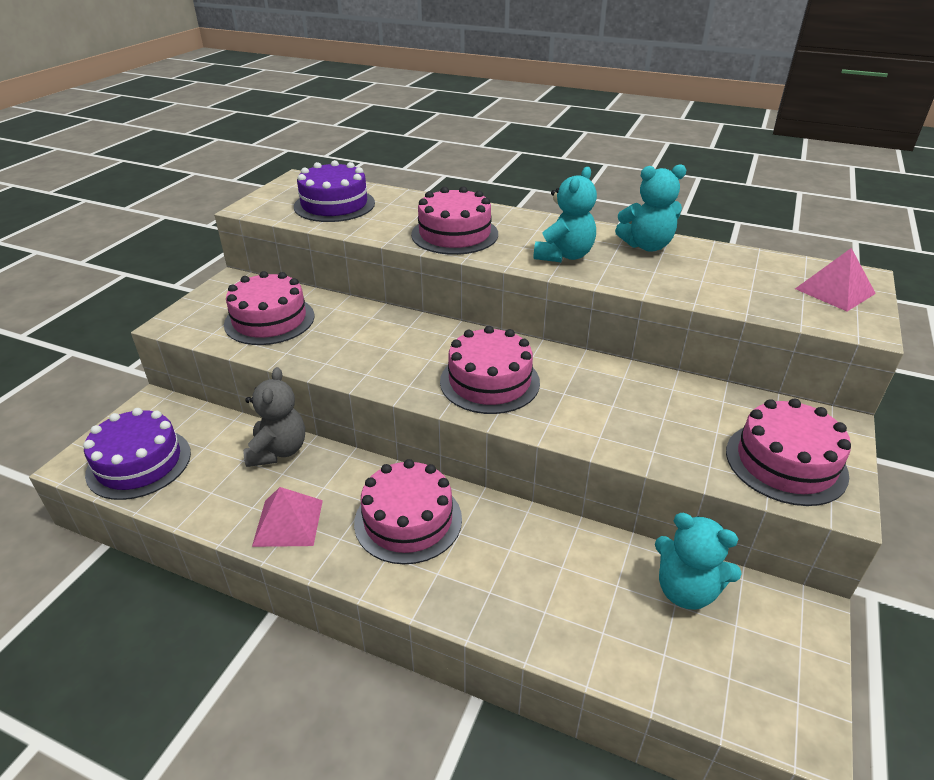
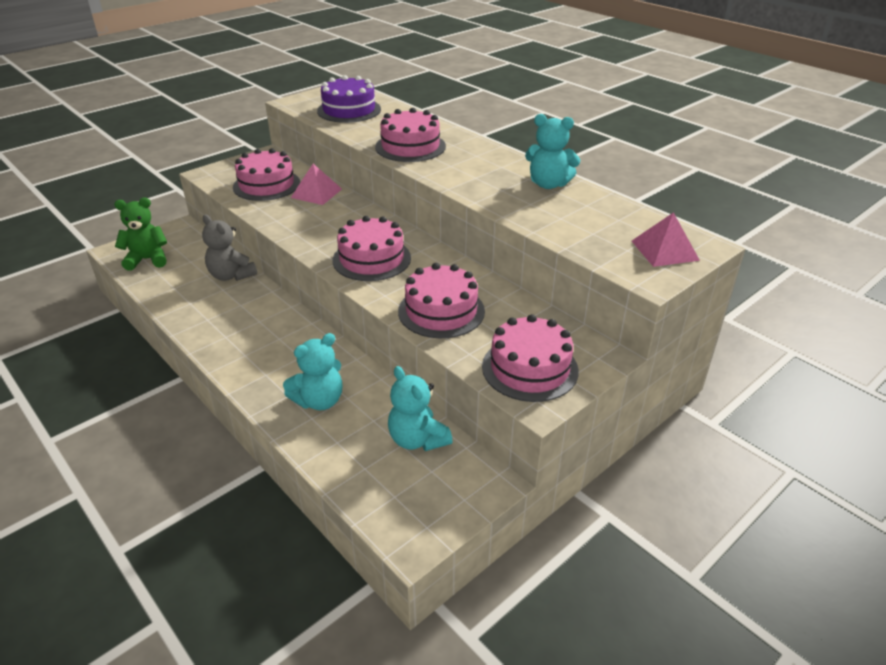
camera: 25 degrees right, 0 degrees up
purple cake [83,408,191,500] -> green teddy bear [114,198,167,271]
grey teddy bear [244,367,305,467] -> grey teddy bear turned 105 degrees clockwise [202,215,257,281]
pink pyramid [252,487,323,547] -> pink pyramid moved to [291,164,342,205]
pink cake [354,459,462,564] -> pink cake moved to [398,263,485,338]
turquoise teddy bear [534,167,597,262] -> turquoise teddy bear moved to [283,333,342,410]

